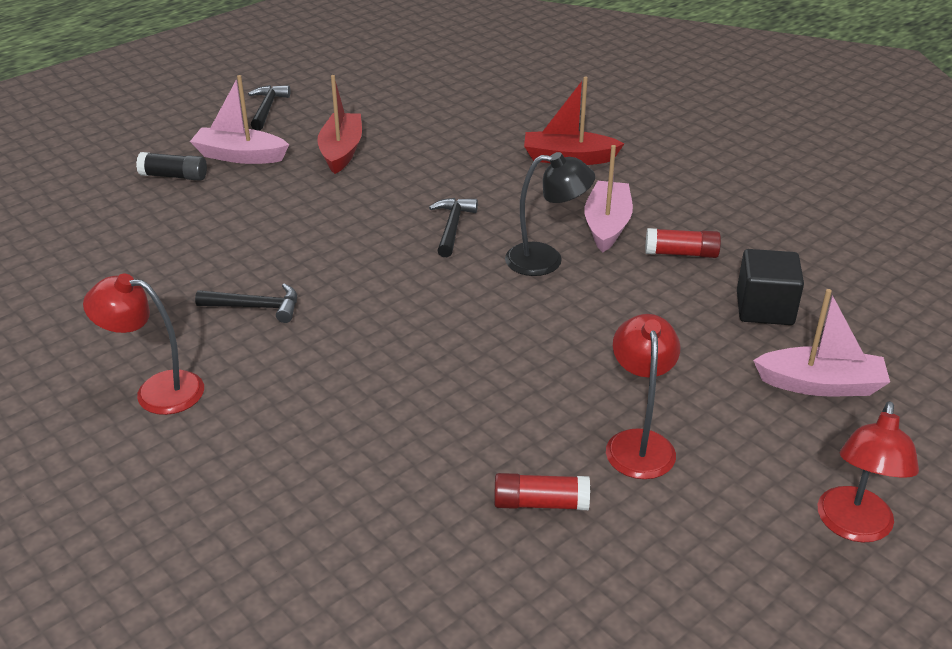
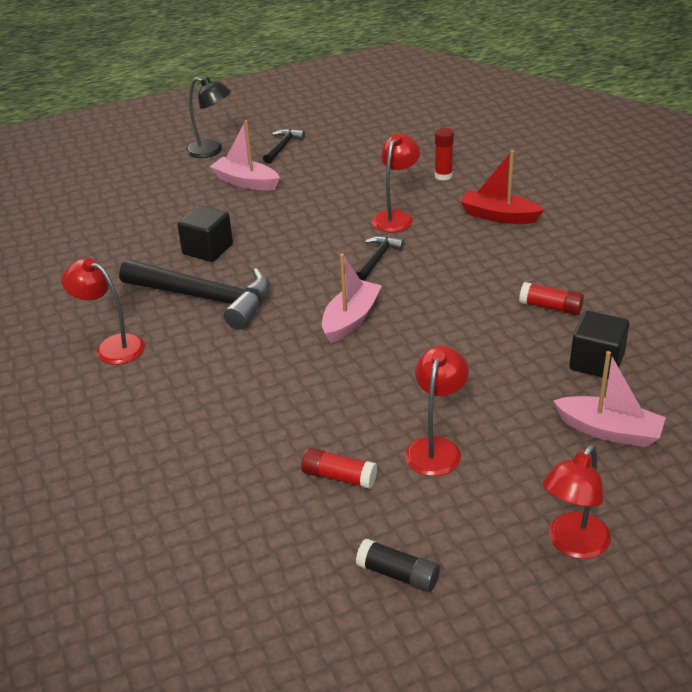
camera: 20 degrees right, 0 degrees up
black glue stick [136,152,207,181] -> black glue stick moved to [356,538,440,592]
black hammer [195,283,297,323] -> black hammer [119,259,270,329], size x2.06
red boat [317,75,362,174] -> none
black lamp [505,152,595,276] -> black lamp moved to [186,77,231,158]
pink boat [584,145,633,253] -> pink boat moved to [322,254,382,343]
none -> black cube [177,205,233,262]
none -> red lamp [372,134,420,232]
none -> red glue stick [435,128,454,181]

